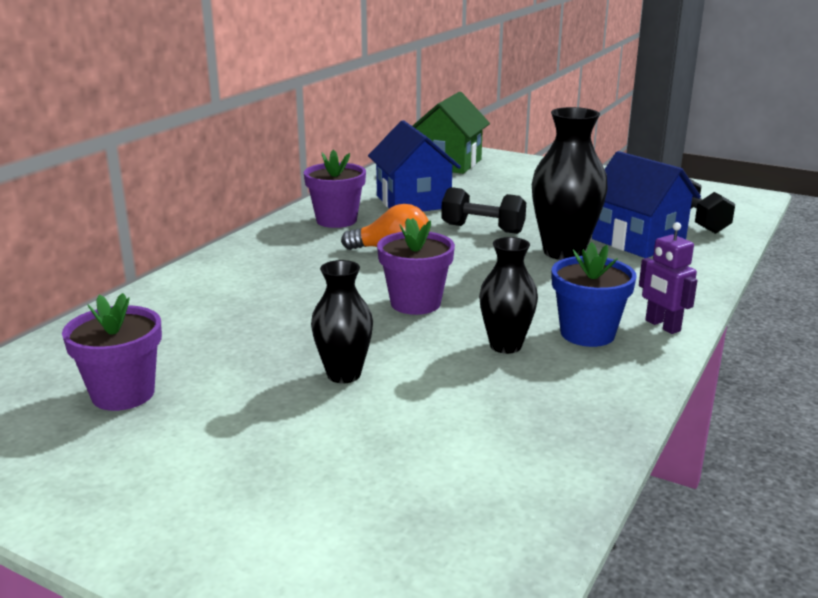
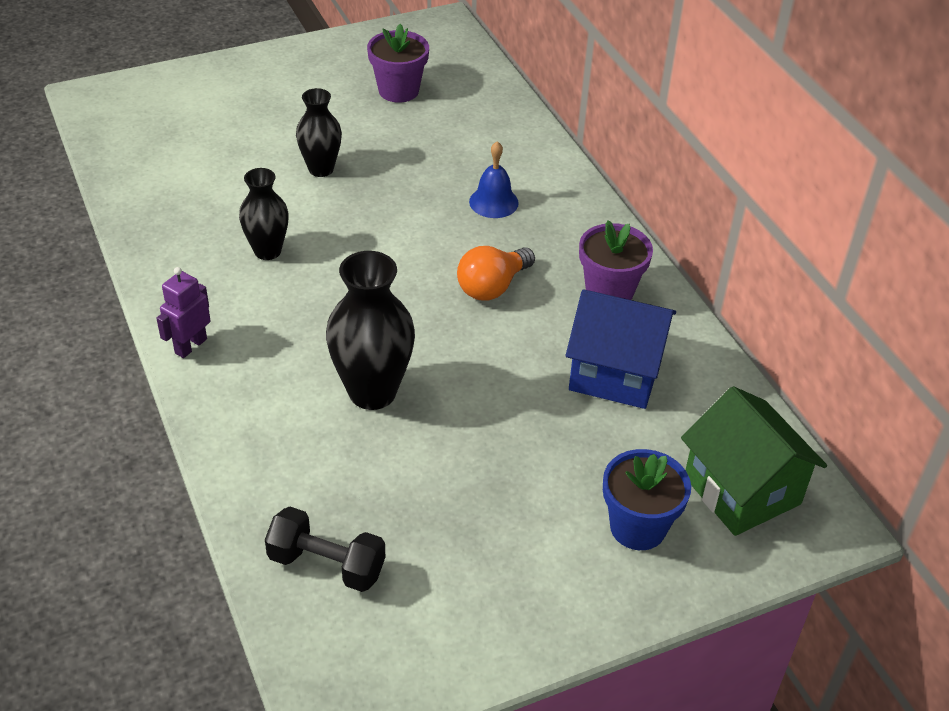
camera: 125 degrees right, 20 degrees up
purple flower pot [377,218,455,315] -> none
black dumbbell [441,187,526,234] -> none
blue flower pot [552,242,636,347] -> blue flower pot moved to [603,449,691,550]
blue house [592,151,701,258] -> none
purple robot [639,222,698,334] -> purple robot turned 60 degrees counterclockwise [156,267,210,358]
none -> blue bell [469,141,519,218]

